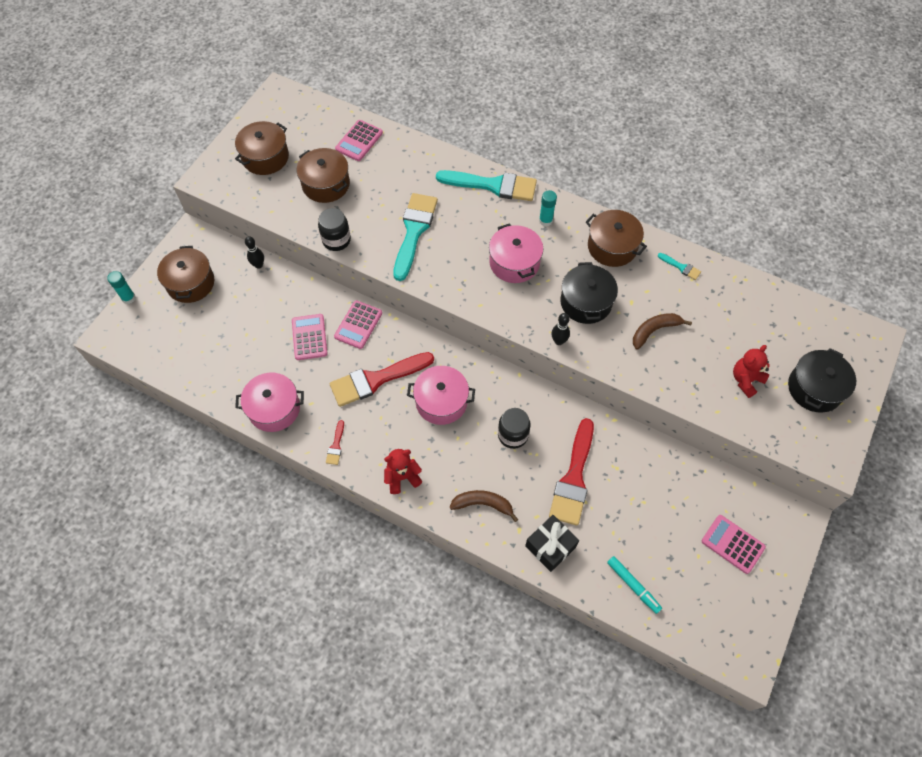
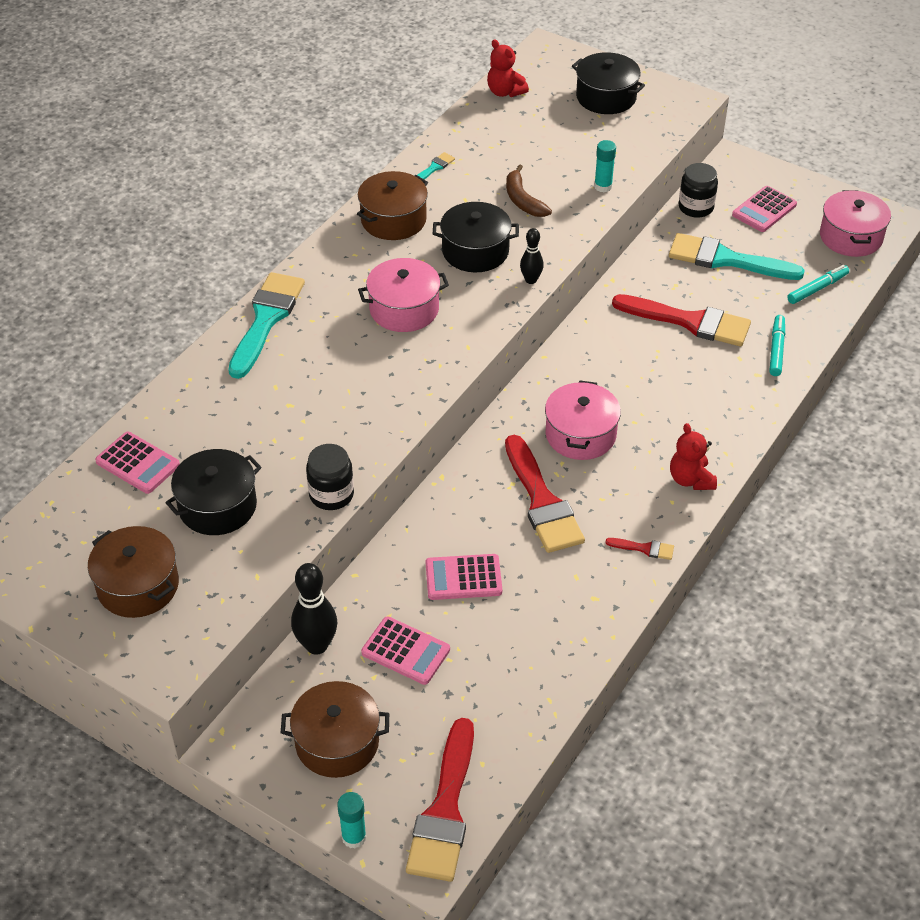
camera: 85 degrees left, 15 degrees down
pink pot [235,373,304,432] -> pink pot moved to [820,190,891,257]
black bowling pin [245,236,264,269] -> black bowling pin [291,563,337,655], size x1.67
brown pot [297,148,350,203] -> black pot [165,449,262,535]
pink calculator [334,300,382,349] -> pink calculator moved to [361,616,450,685]
turquoise brush [393,193,438,281] -> turquoise brush moved to [669,233,805,280]
brown banana [450,490,519,522] -> none
black jar [498,408,531,449] -> black jar moved to [678,163,718,218]
black gift [525,515,579,572] -> turquoise marker [769,315,785,376]
turquoise glue stick [539,190,557,226] -> turquoise glue stick moved to [594,140,616,193]
red teddy bear [733,345,770,398] -> red teddy bear moved to [487,39,529,97]
none -> red brush [406,718,474,882]

